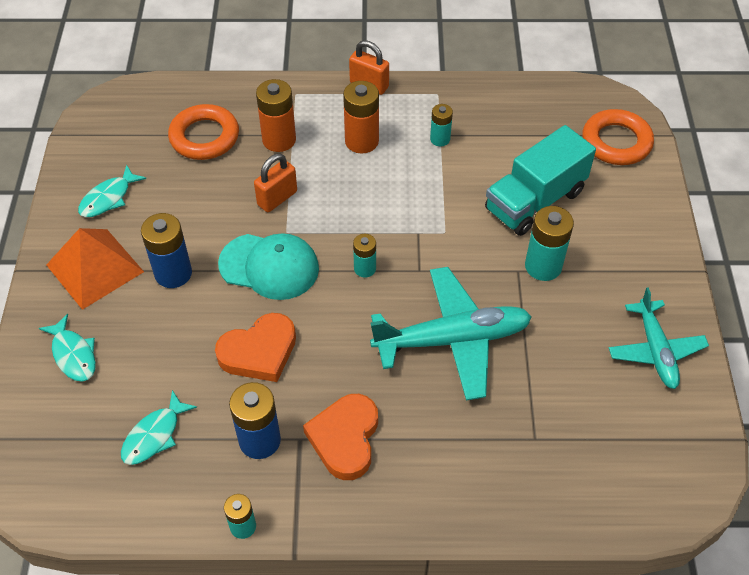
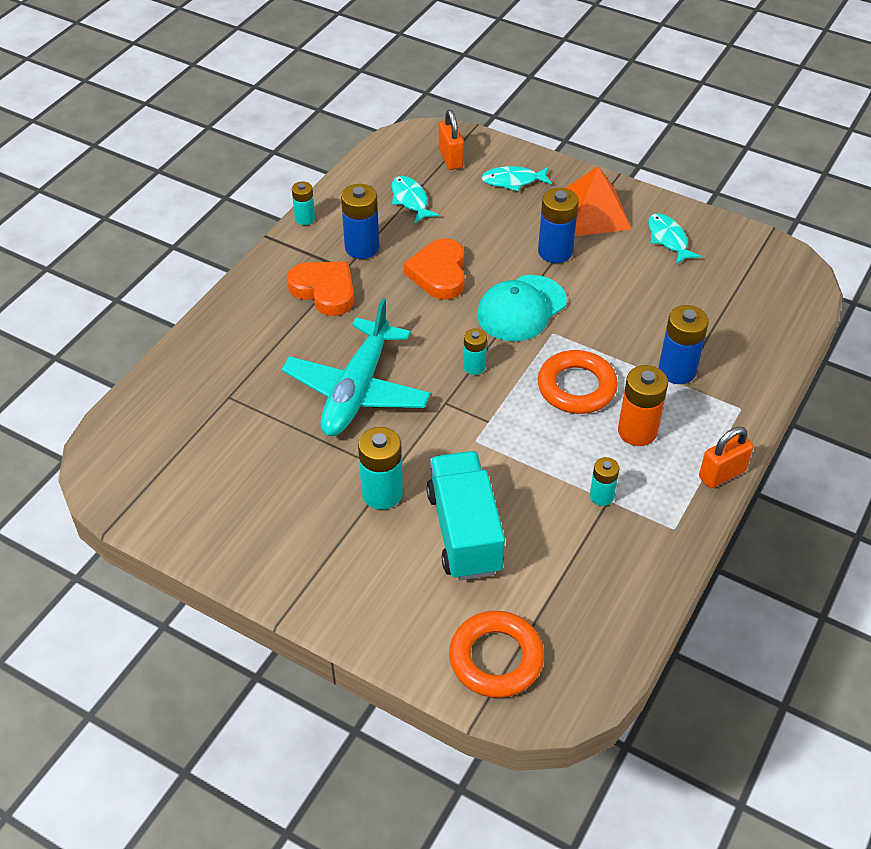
camera: 120 degrees right, 5 degrees down
orange ring [168,104,239,160] -> orange ring moved to [538,350,618,414]
orange padlock [254,153,297,212] -> orange padlock moved to [439,110,464,170]
orange battery [256,79,296,152] -> blue battery [659,305,709,384]
turquoise plane [609,287,709,389] -> none

